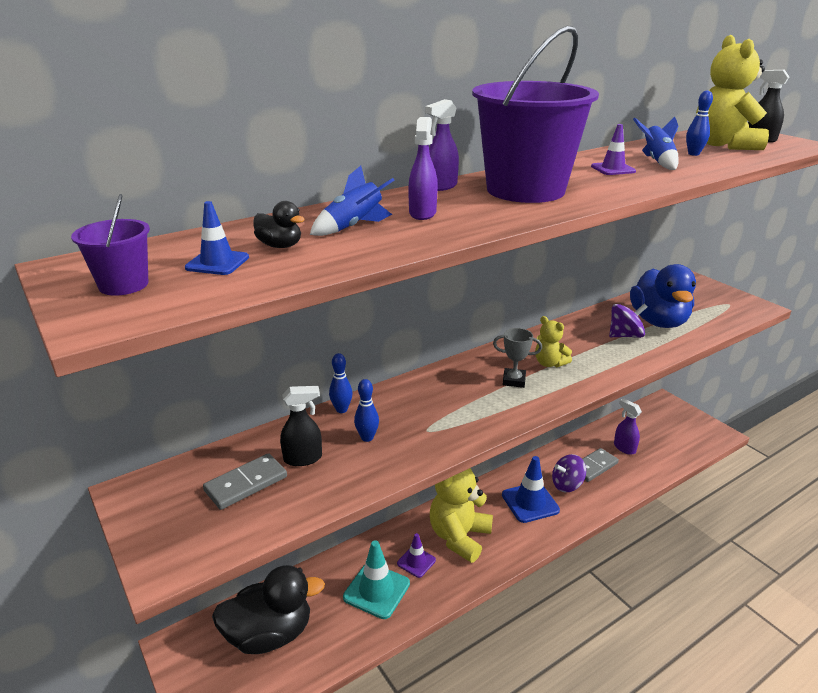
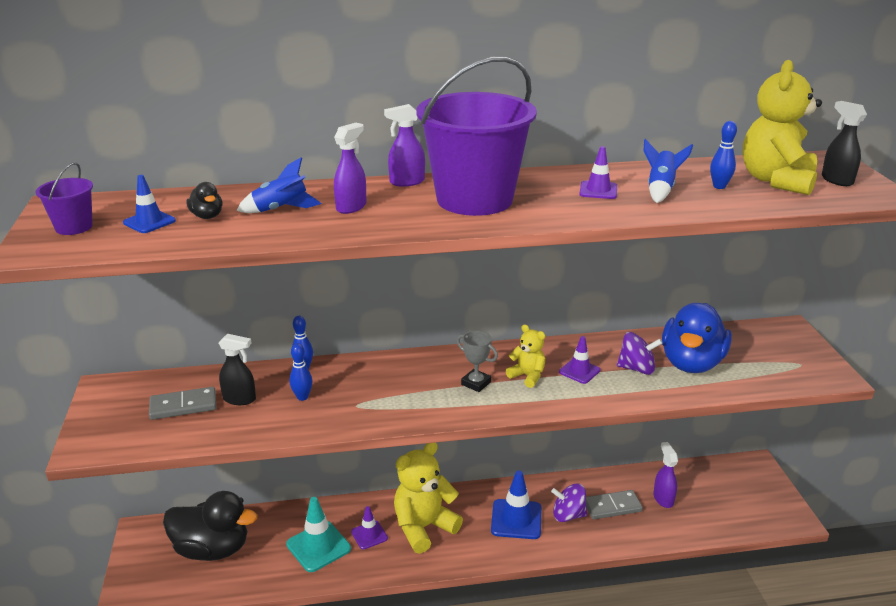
camera: 25 degrees right, 0 degrees up
yellow teddy bear [535,316,572,367] -> yellow teddy bear turned 150 degrees clockwise [506,324,545,388]
none -> purple traffic cone [559,336,600,384]

